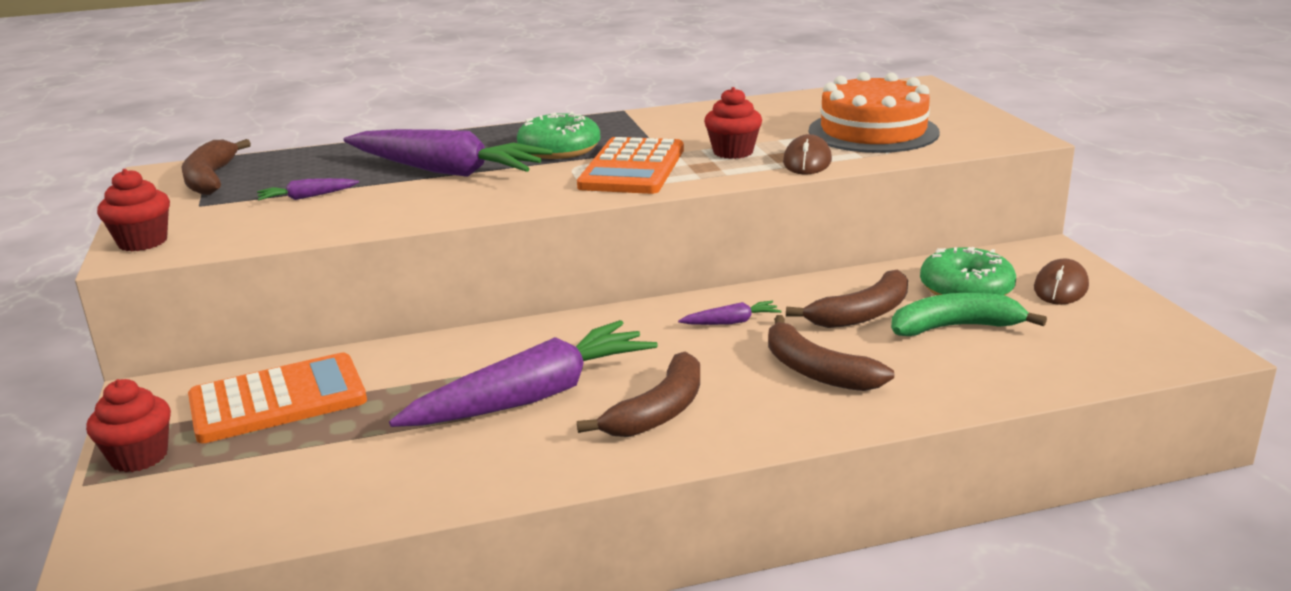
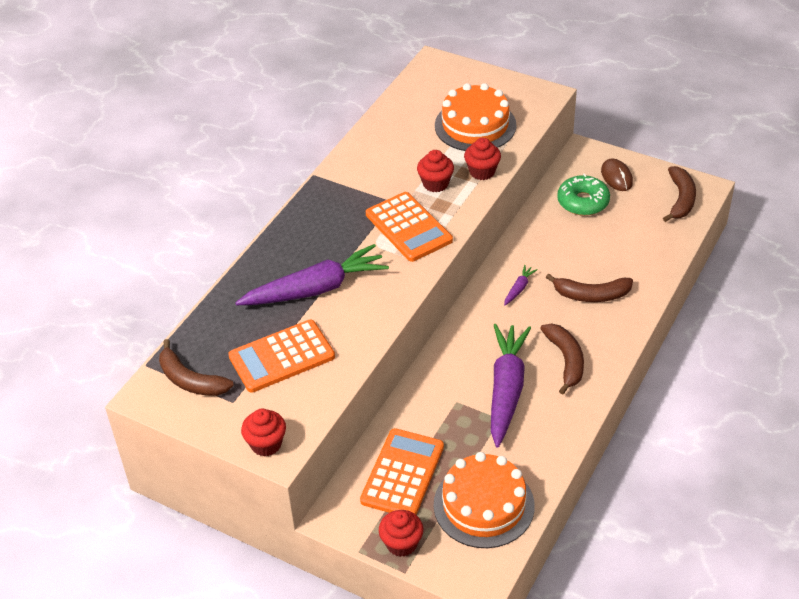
camera: 45 degrees left, 20 degrees up
purple carrot [257,178,359,200] -> orange calculator [228,320,335,392]
green donut [517,111,600,159] -> none
brown mouse [783,134,832,174] -> red cupcake [464,138,501,180]
brown banana [786,270,908,328] -> brown banana moved to [663,166,696,222]
green banana [891,293,1047,336] -> none
none -> orange cake [434,452,535,548]

